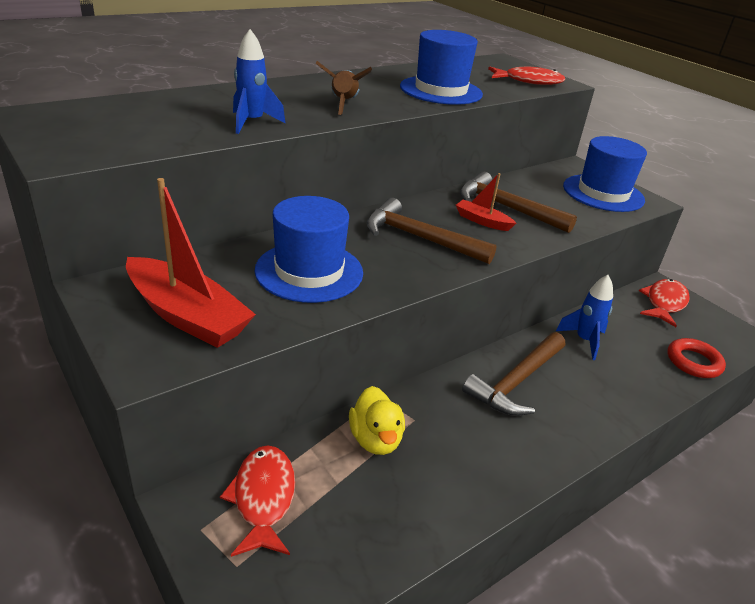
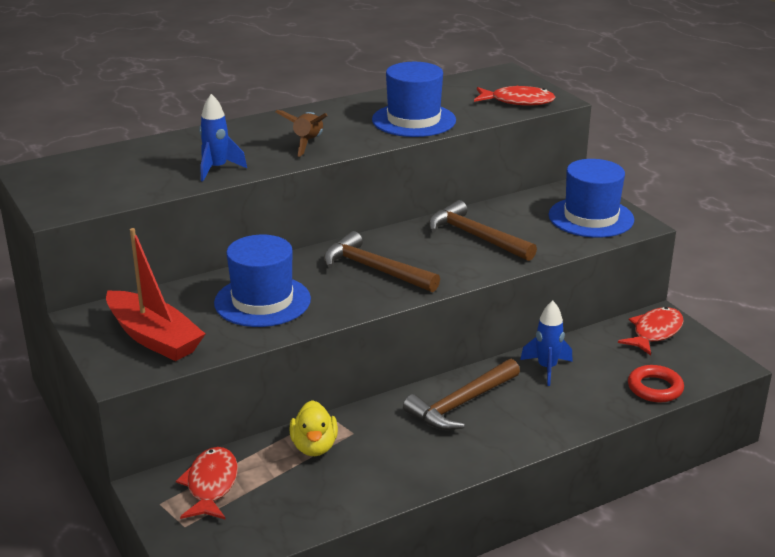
camera: 10 degrees right, 5 degrees down
red boat [456,173,516,231] -> none

